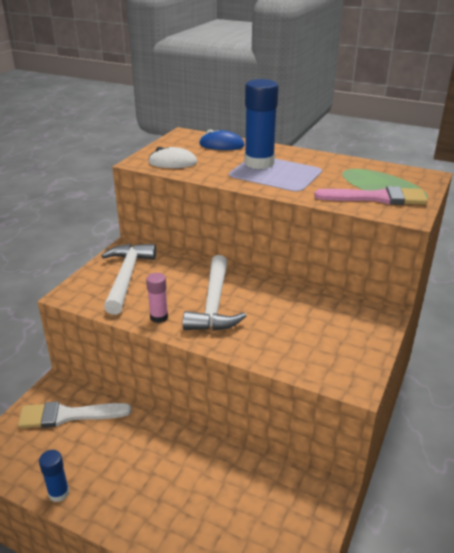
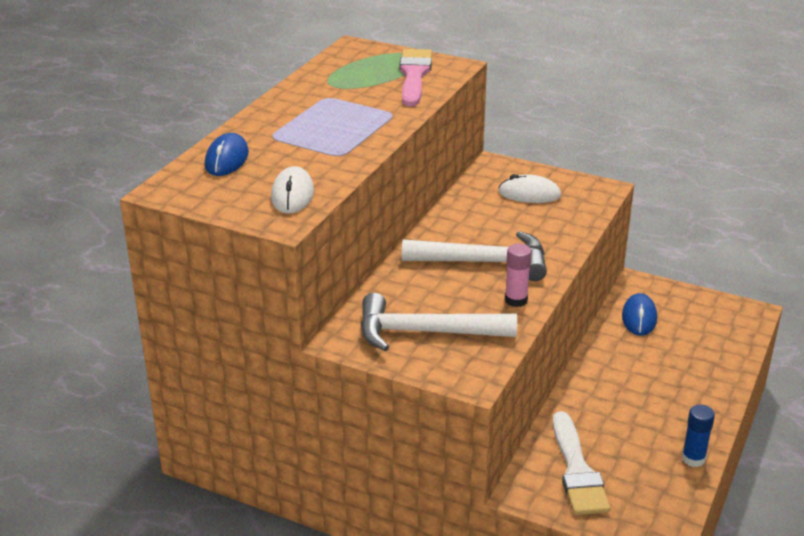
camera: 90 degrees left, 0 degrees up
blue glue stick [244,79,279,169] -> none
none -> white mouse [498,174,561,203]
none -> blue mouse [622,293,657,336]

